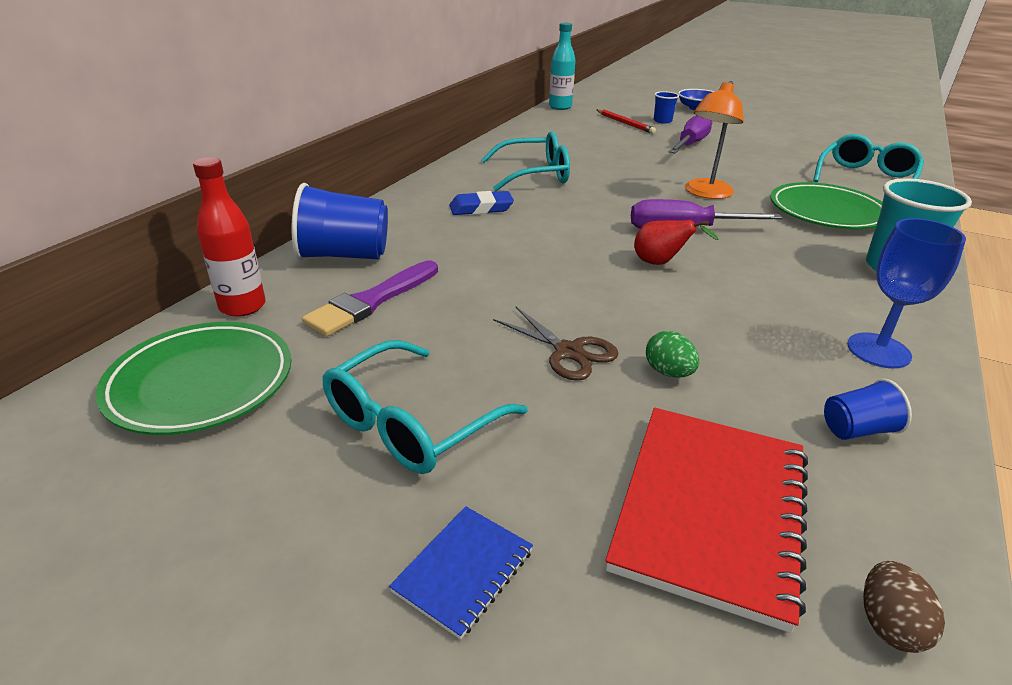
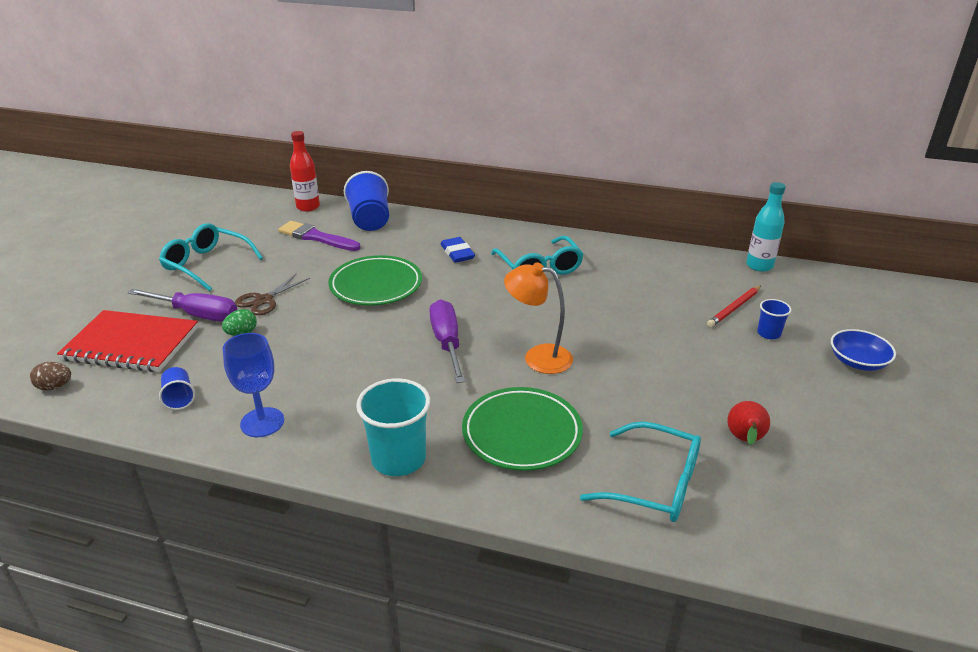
camera: 80 degrees right, 0 degrees up
green plate [96,322,291,435] -> green plate moved to [328,255,422,306]
blue notebook [389,506,533,639] -> none
red pear [634,220,719,265] -> red pear moved to [727,401,770,445]
purple screwdriver [668,115,712,154] -> purple screwdriver moved to [128,289,237,322]

